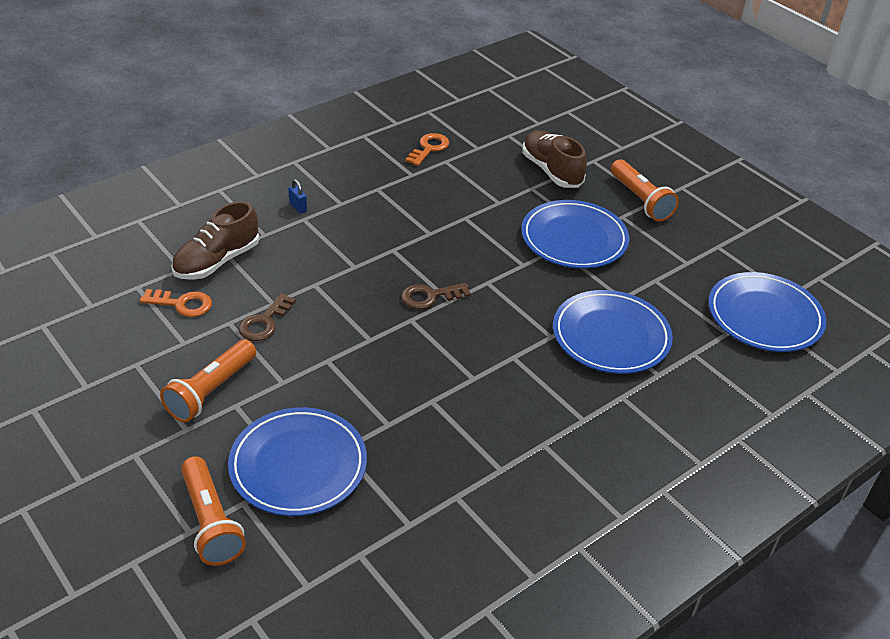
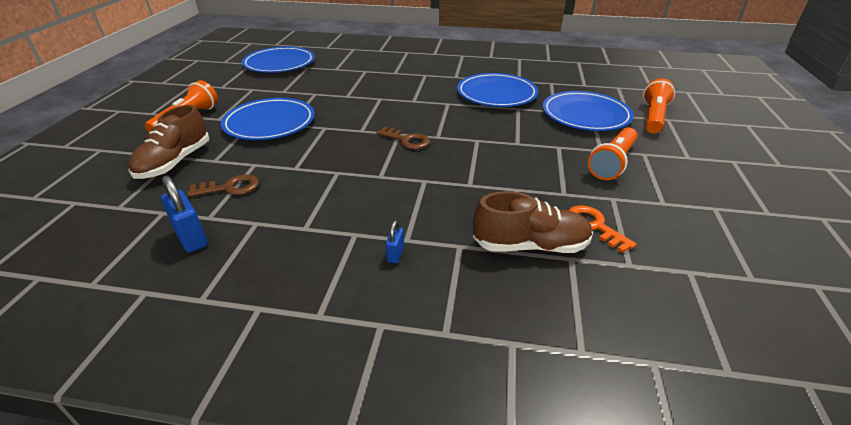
camera: 130 degrees left, 5 degrees down
orange flashlight [160,339,256,422] -> orange flashlight turned 135 degrees clockwise [588,127,637,180]
brown key [238,293,296,341] -> brown key moved to [187,174,259,197]
orange key [405,133,449,166] -> blue padlock [161,175,207,253]
blue plate [553,290,673,374] -> blue plate moved to [457,73,539,107]

